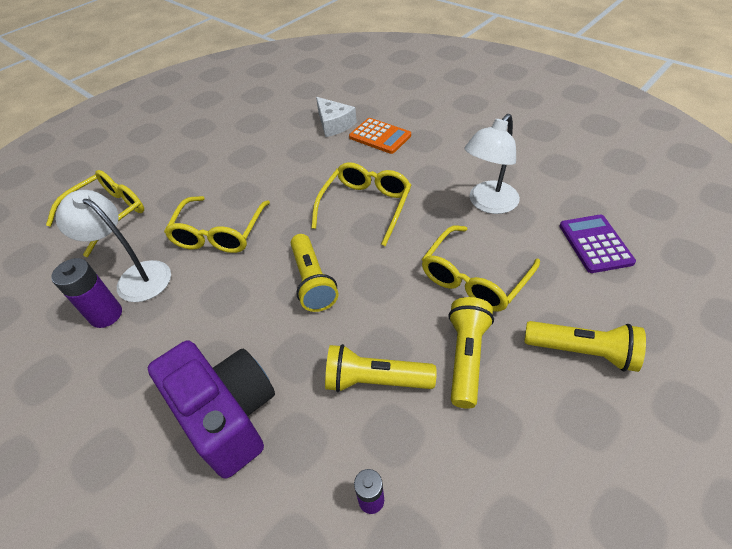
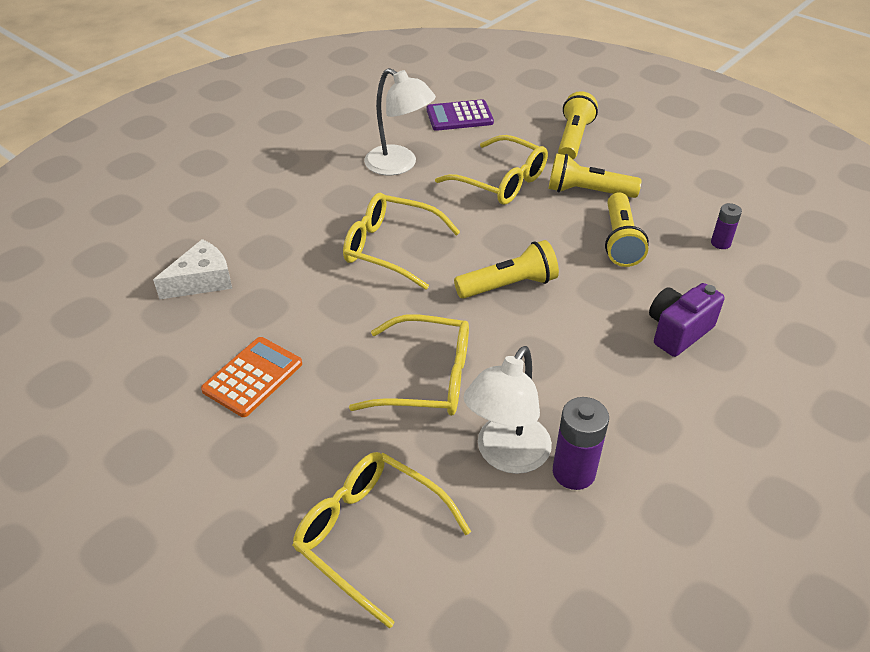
camera: 95 degrees left, 5 degrees down
purple camera [148,340,275,479] -> purple camera [649,283,725,357], size x0.63
orange calculator [349,118,411,154] -> orange calculator moved to [201,337,302,417]

